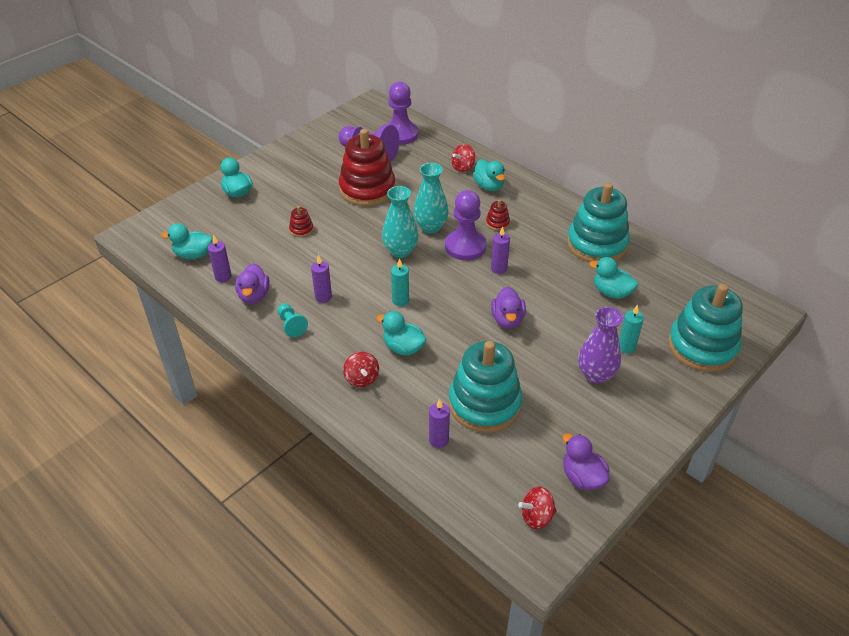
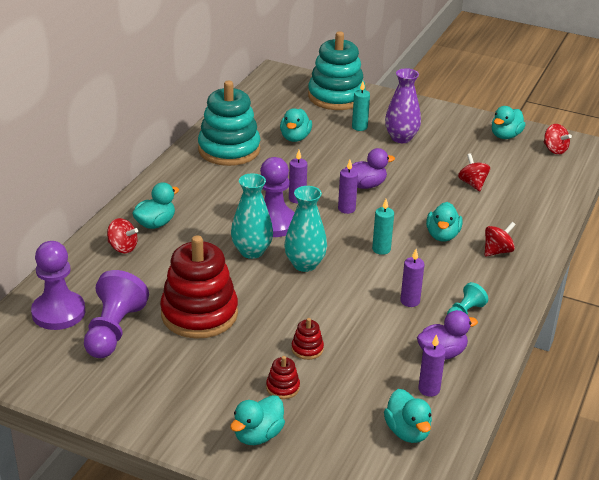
camera: 110 degrees left, 10 degrees down
purple candle [429,399,450,448] -> purple candle moved to [338,160,358,214]
turquoise stacking toy [449,341,523,433] -> red spinning top [458,153,490,191]
red stacking toy [486,199,510,231] -> red stacking toy moved to [266,356,300,399]
purple duck [562,433,610,490] -> turquoise duck [492,106,526,139]

